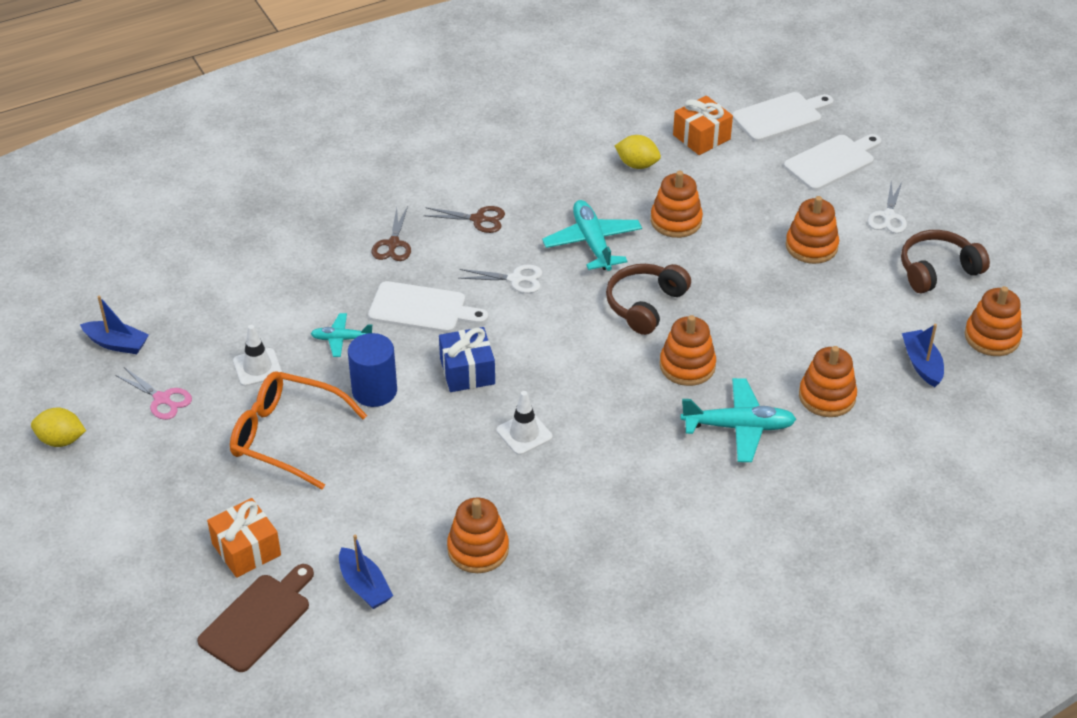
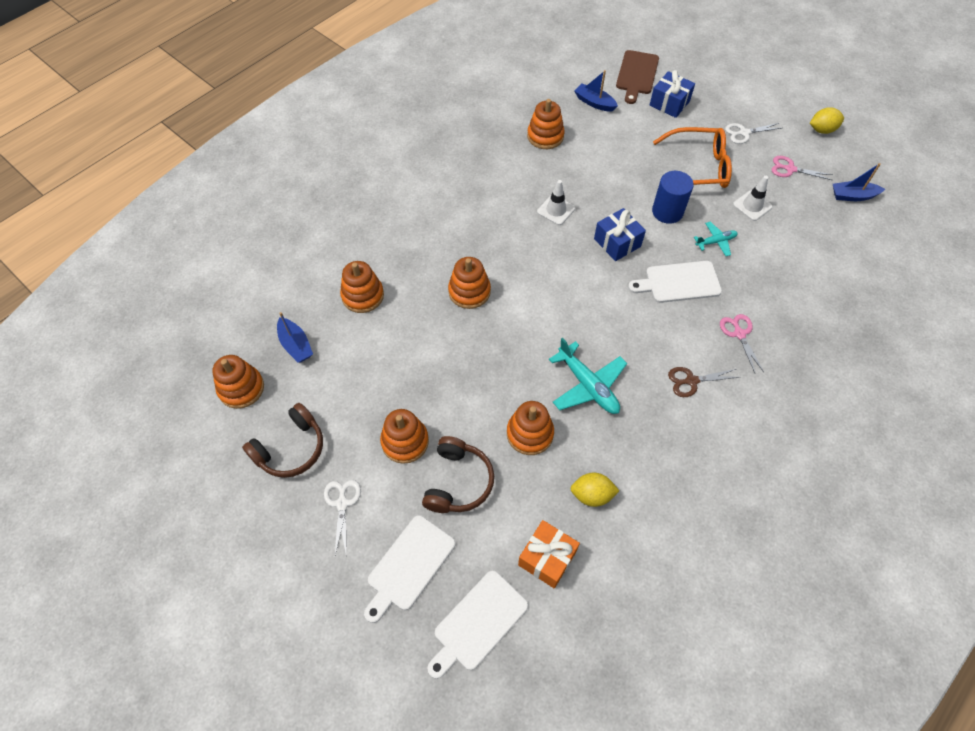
camera: 160 degrees right, 15 degrees up
orange gift [207,498,281,578] -> blue gift [649,70,695,118]
brown scissors [371,206,411,261] -> pink scissors [720,314,764,373]
white scissors [458,264,543,293] -> white scissors moved to [725,123,781,144]
brown headphones [606,264,691,335] -> brown headphones moved to [422,436,494,513]
turquoise plane [681,378,796,462] -> none

